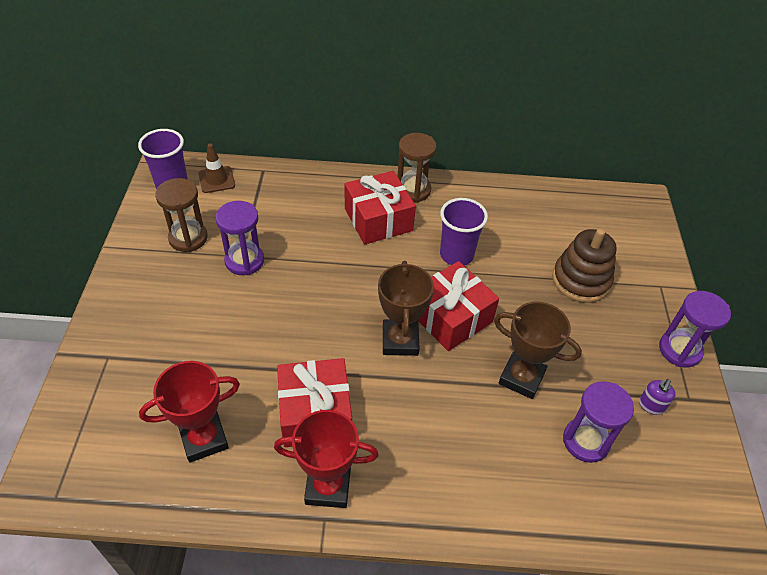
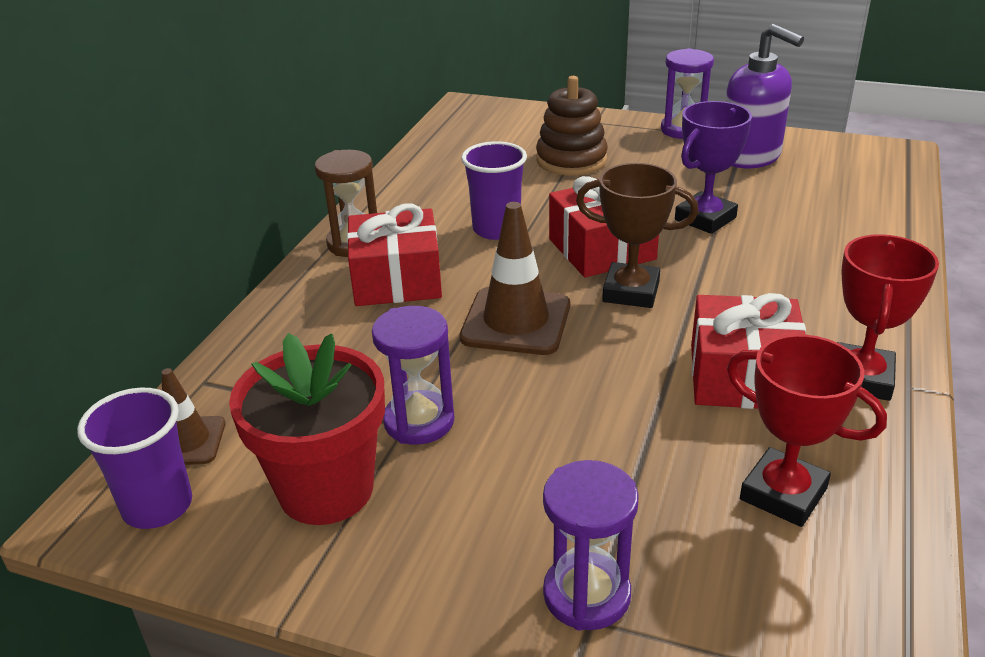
camera: 70 degrees left, 15 degrees down
red trophy [139,361,240,463] -> red trophy turned 45 degrees counterclockwise [727,334,887,527]
brown hourglass [155,178,208,252] -> red flower pot [229,333,385,525]
brown trophy [494,301,582,399] -> purple trophy [675,101,752,234]
purple hourglass [563,381,634,463] -> purple hourglass moved to [543,460,639,631]
purple soap dispenser [639,379,675,415] -> purple soap dispenser [725,24,804,169], size x2.44
none -> brown traffic cone [460,202,570,355]

